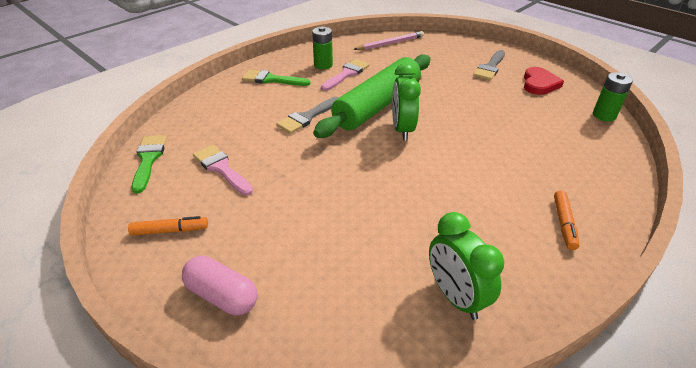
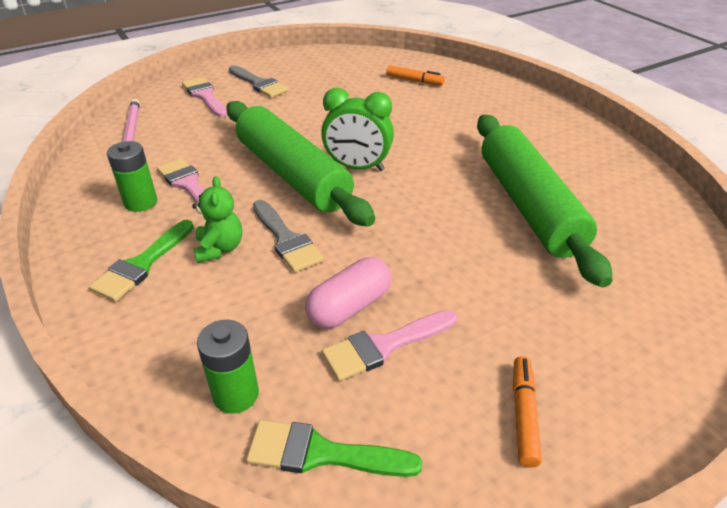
camera: 75 degrees left, 0 degrees up
pink capsule [182,256,258,315] -> pink capsule moved to [305,257,391,329]
green clock [429,212,504,320] -> none
red heart [524,67,564,95] -> none
orange marker [554,191,580,250] -> orange marker moved to [386,65,445,86]
green battery [593,72,633,122] -> green battery moved to [197,320,259,414]
none -> pink brush [182,77,227,117]
none -> green teddy bear [192,176,242,263]
none -> green rolling pin [477,115,613,288]

